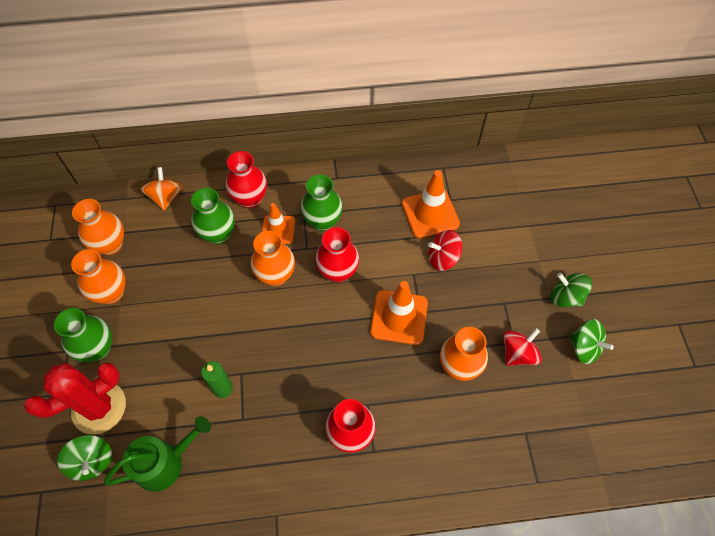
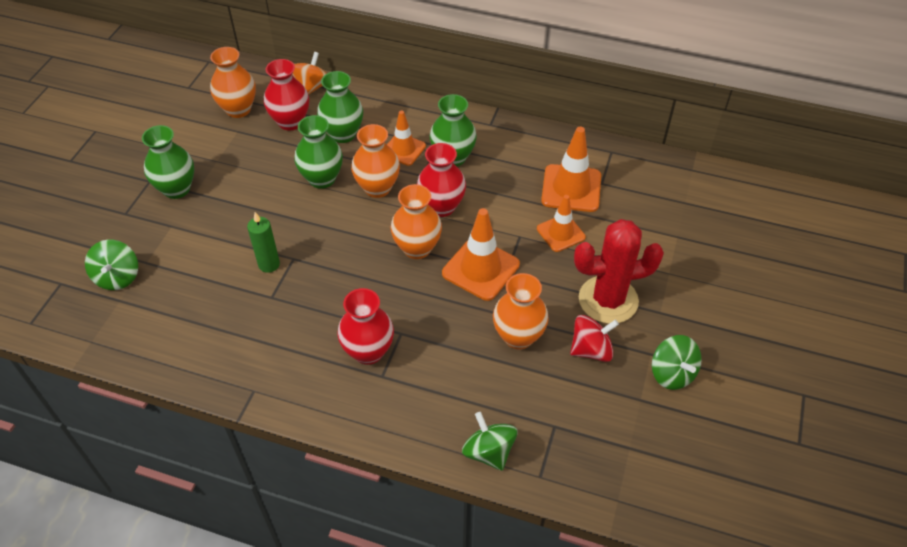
camera: 25 degrees right, 10 degrees down
red cactus [24,362,126,435] -> red cactus moved to [574,219,664,324]
orange vase [71,249,126,304] -> orange vase moved to [391,184,442,259]
green watering can [104,416,211,492] -> none
red vase [226,151,267,208] -> red vase moved to [264,59,309,131]
red spinning top [428,230,462,271] -> orange traffic cone [537,195,586,252]
green spinning top [551,273,592,307] -> green spinning top moved to [462,412,518,471]
none -> green vase [294,115,343,189]

